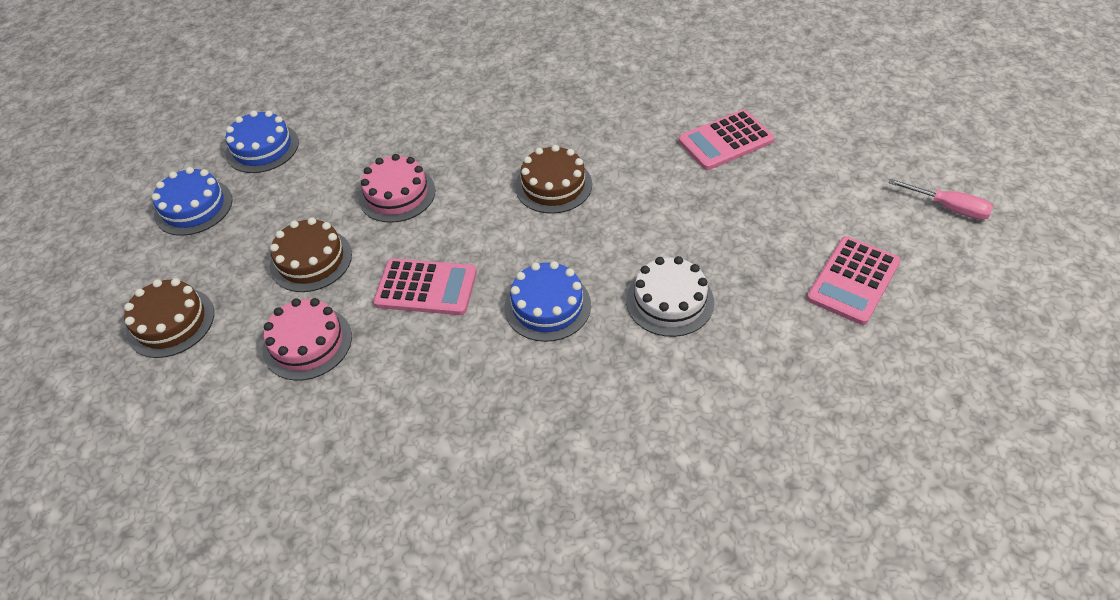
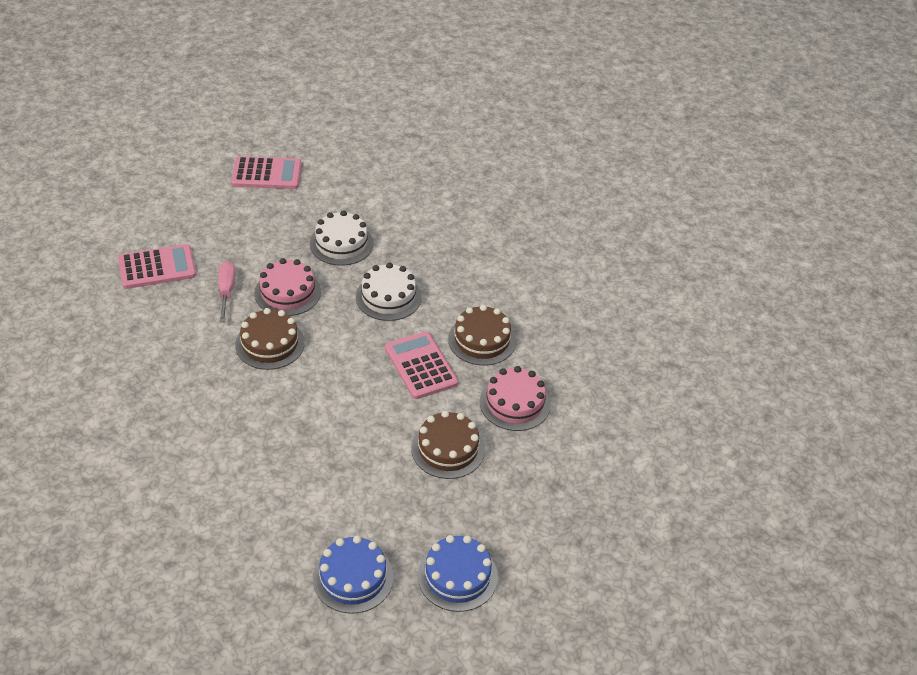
camera: 130 degrees left, 5 degrees down
brown cake [124,278,214,358] -> brown cake moved to [448,305,516,366]
pink cake [359,154,436,223] -> pink cake moved to [254,258,321,316]
blue cake [505,261,591,342] -> white cake [356,262,422,321]
pink calculator [678,109,774,170] -> pink calculator turned 45 degrees counterclockwise [118,244,196,289]
pink screwdriver [888,178,993,220] -> pink screwdriver moved to [218,261,235,322]

